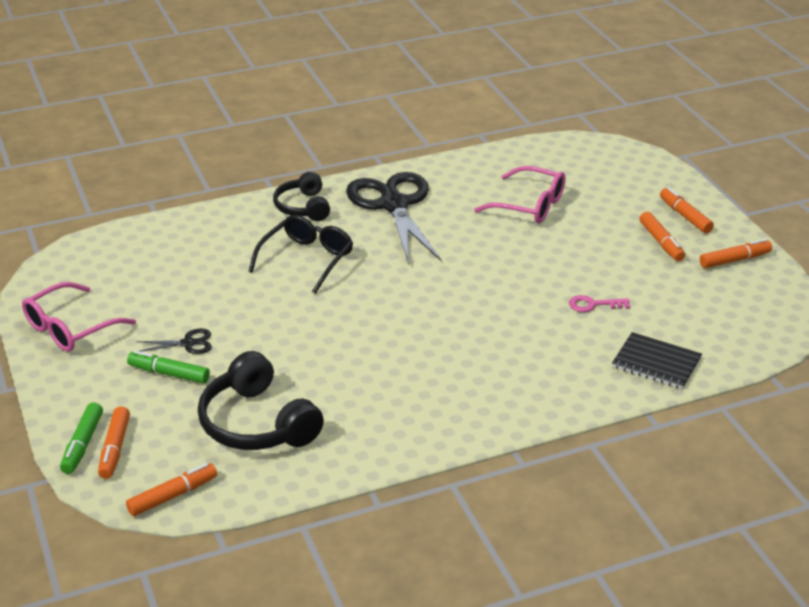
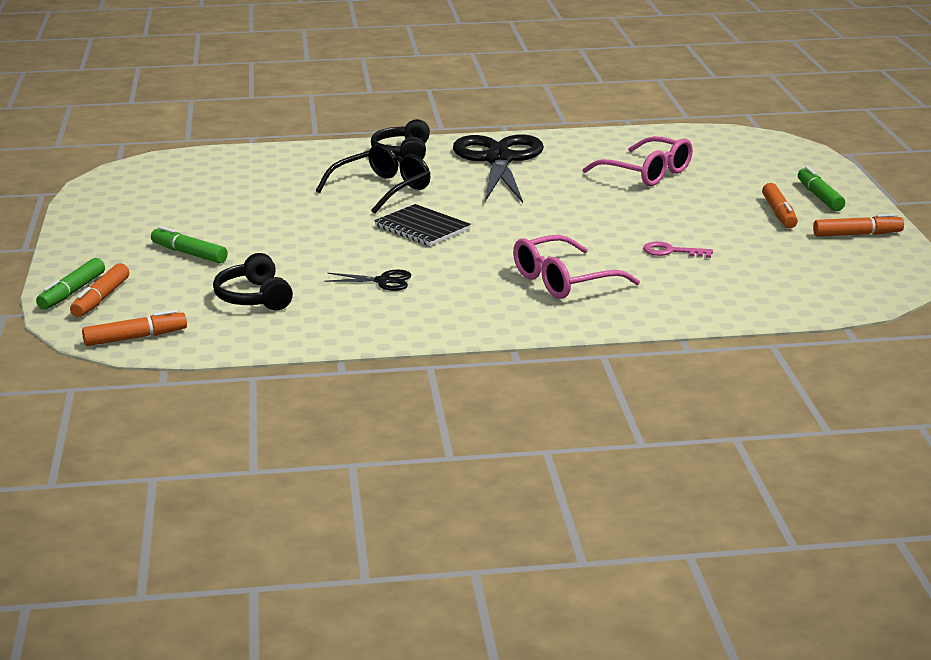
camera: 15 degrees right, 10 degrees down
pink glasses [22,282,136,352] -> pink glasses moved to [513,235,640,299]
black scissors [136,328,212,354] -> black scissors moved to [324,270,411,291]
black headphones [198,351,324,450] -> black headphones [213,253,293,310], size x0.64
black notebook [612,332,702,389] -> black notebook moved to [374,204,471,246]
orange marker [660,187,714,233] -> green marker [798,166,845,211]

